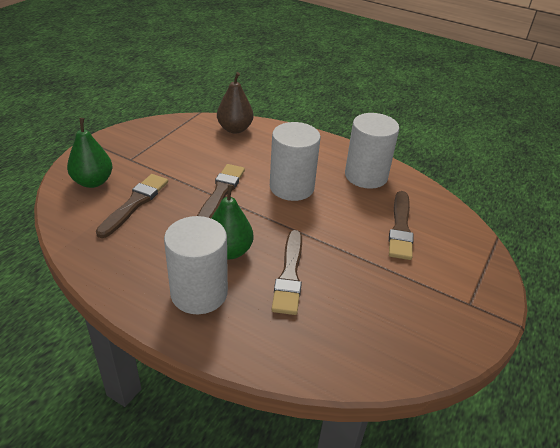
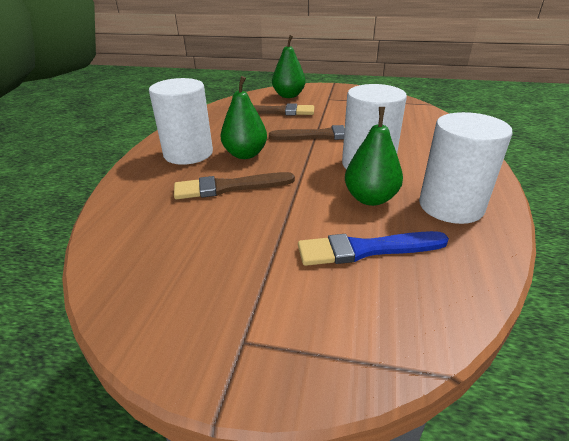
camera: 75 degrees right, 5 degrees down
brown pear [217,72,253,133] -> none
brown brush [389,191,414,260] -> blue brush [298,231,449,266]
none -> green pear [345,107,403,206]

